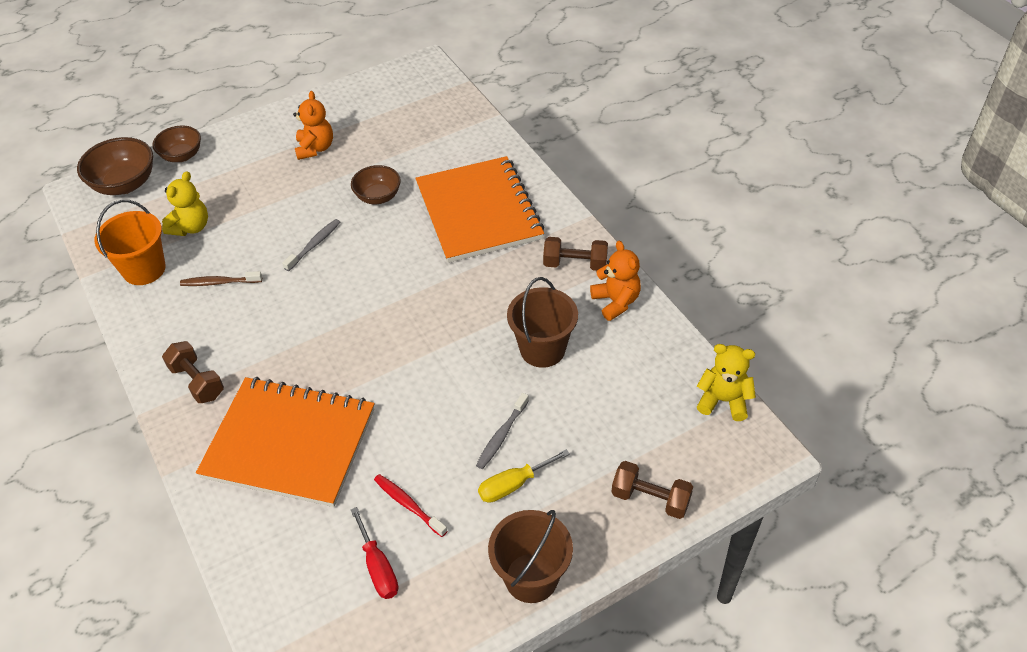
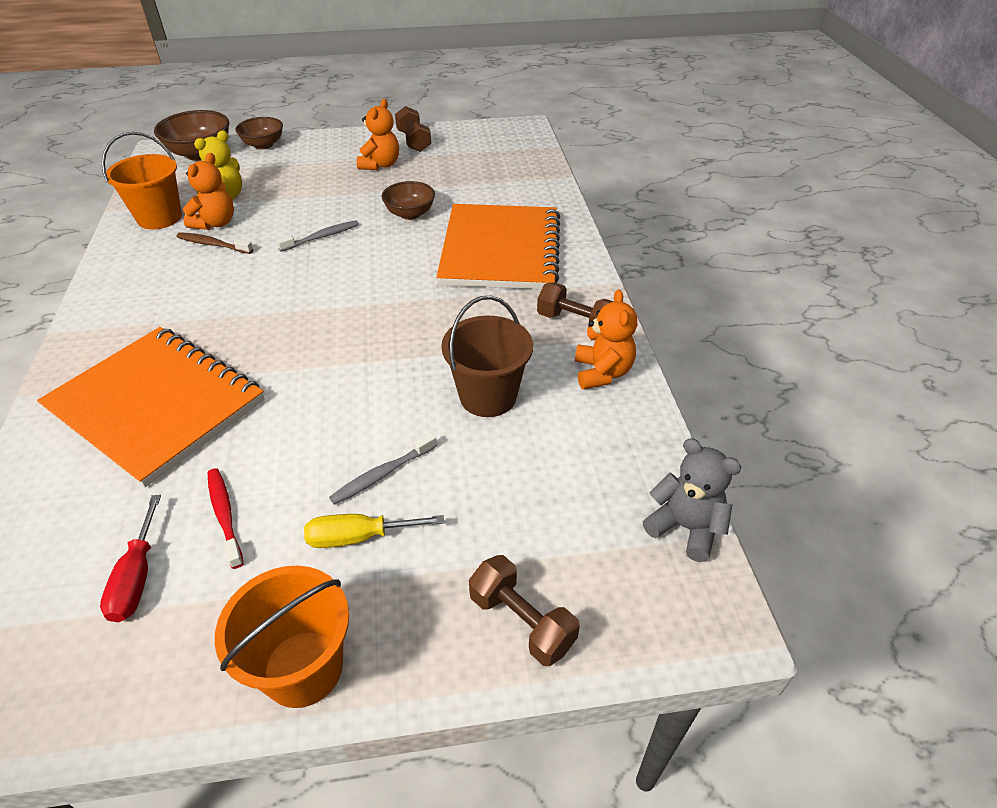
camera: 20 degrees right, 5 degrees down
brown dumbbell [162,341,224,403] -> brown dumbbell moved to [395,106,431,152]
brown bucket [488,510,573,603] -> orange bucket [215,566,349,708]
yellow teddy bear [697,344,756,421] -> grey teddy bear [643,438,742,562]
none -> orange teddy bear [183,153,234,230]

